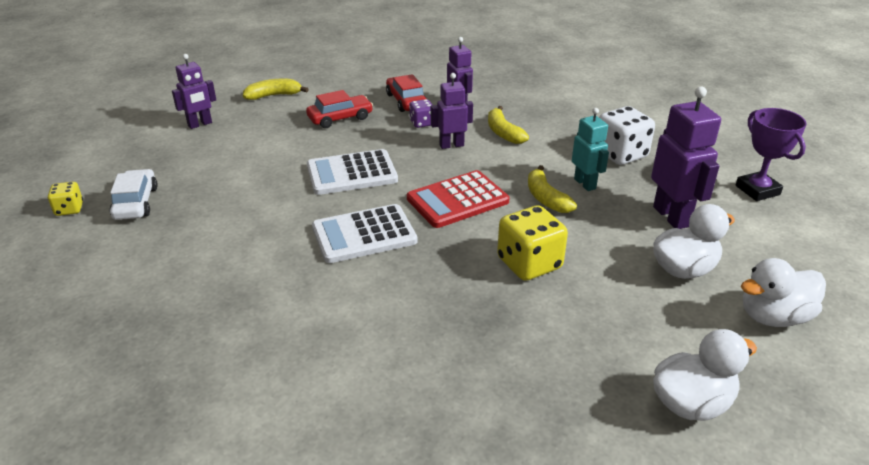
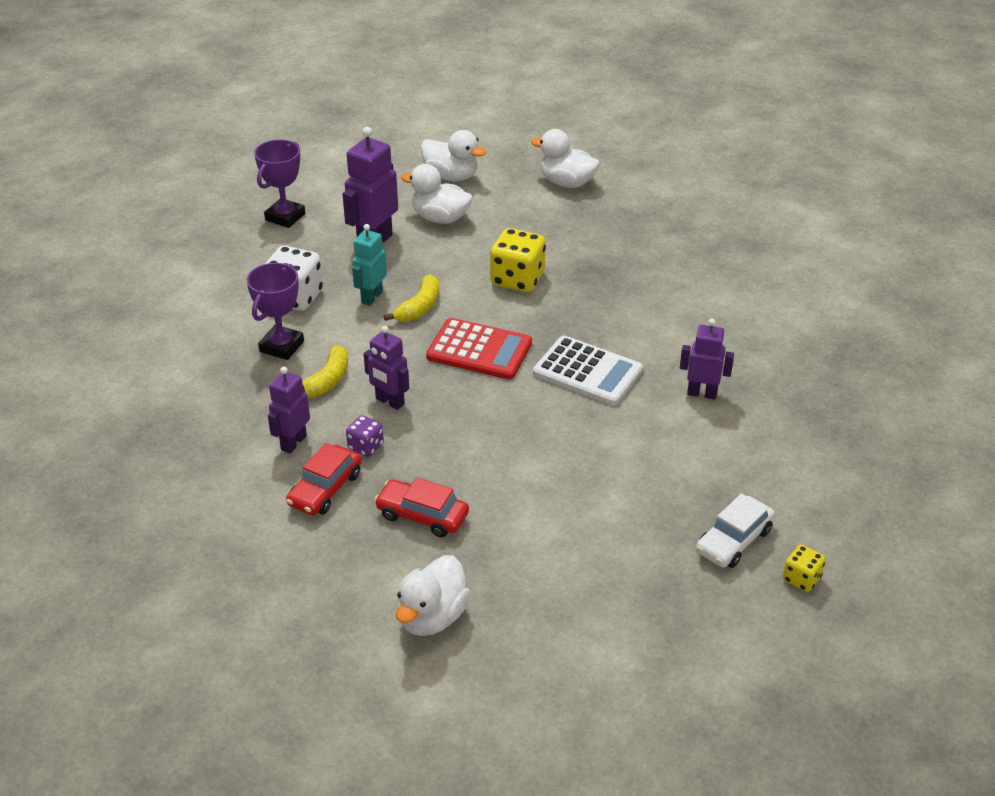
camera: 130 degrees left, 5 degrees up
purple robot [172,54,216,129] -> purple robot moved to [680,319,734,400]
yellow banana [243,78,309,100] -> white duck [396,555,470,636]
white calculator [307,149,398,195] -> none
none -> purple trophy [247,263,304,360]

